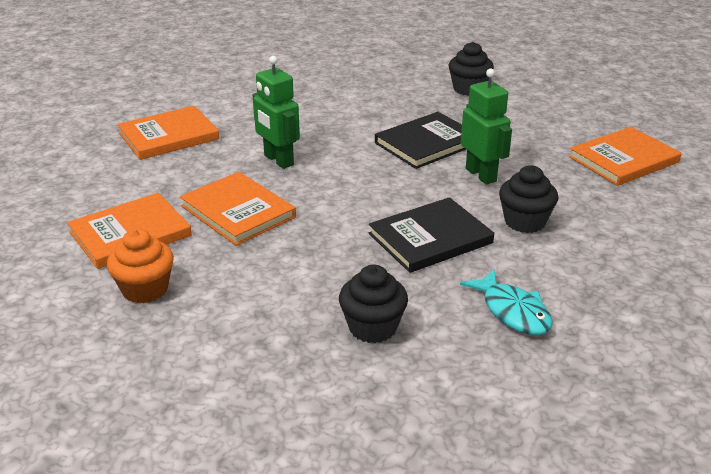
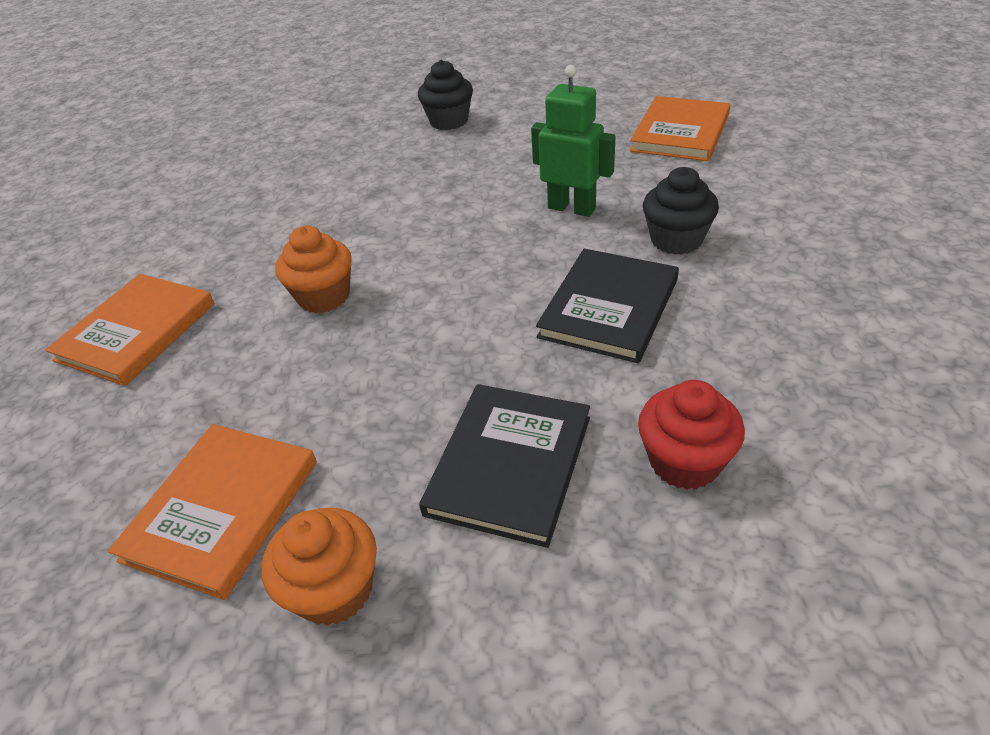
camera: 30 degrees left, 10 degrees up
orange book [180,172,296,246] -> none
green robot [253,56,300,169] -> orange cupcake [275,226,352,313]
black cupcake [339,265,408,343] -> red cupcake [638,380,745,490]
black book [375,112,466,169] -> black book moved to [419,384,590,548]
turquoise fish [460,269,553,335] -> none

